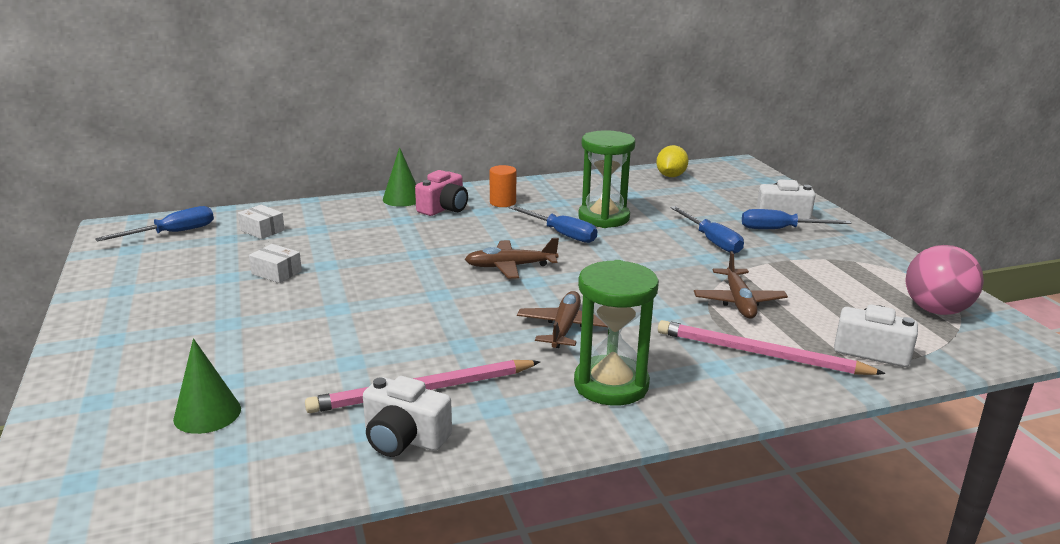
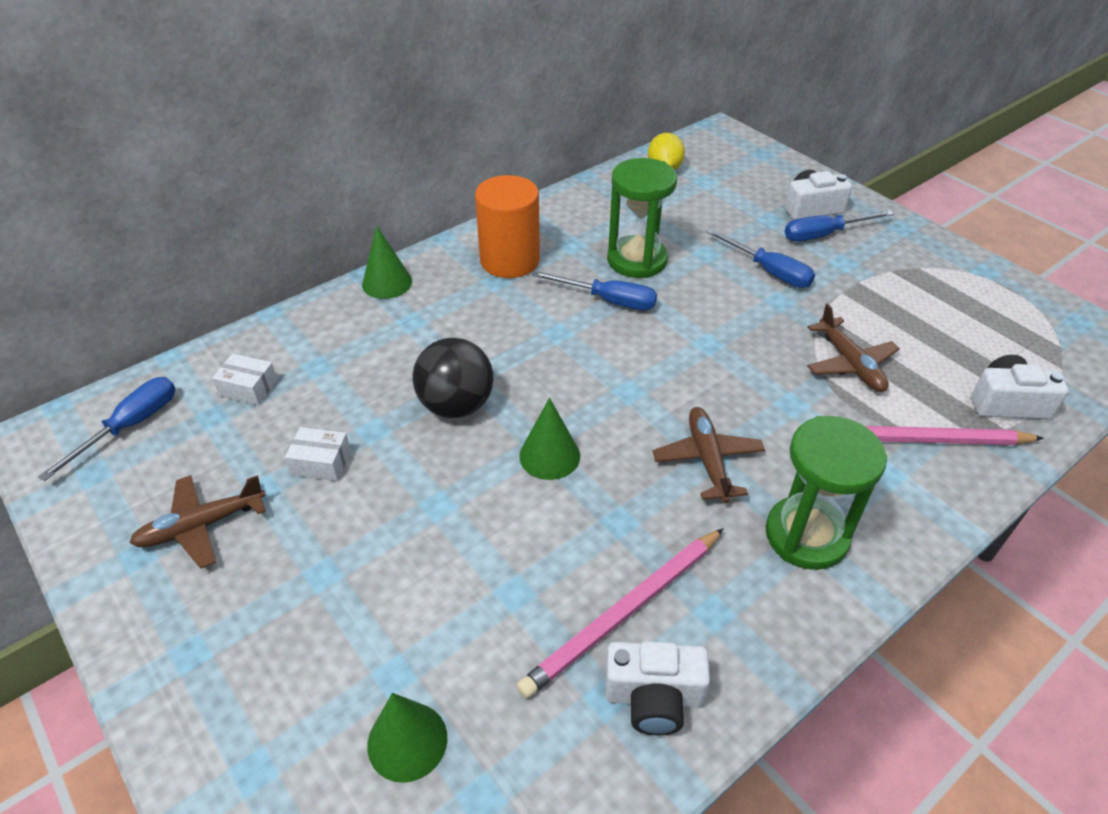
camera: 20 degrees left, 20 degrees up
pink camera [415,170,468,216] -> none
brown plane [465,238,559,279] -> brown plane moved to [129,475,266,569]
orange cylinder [490,165,516,207] -> orange cylinder [475,175,540,278], size x1.86
pink ball [905,245,984,315] -> none
none -> black ball [412,338,493,418]
none -> green cone [519,398,580,480]

